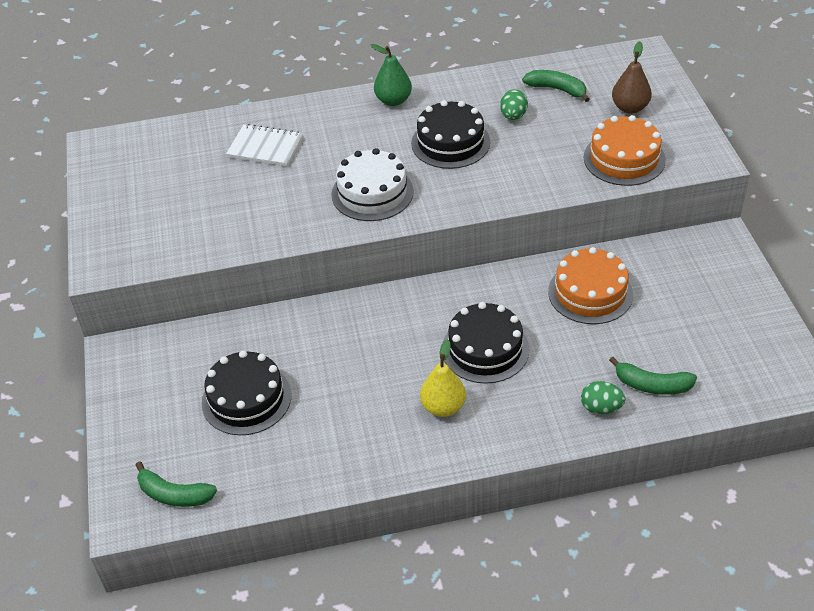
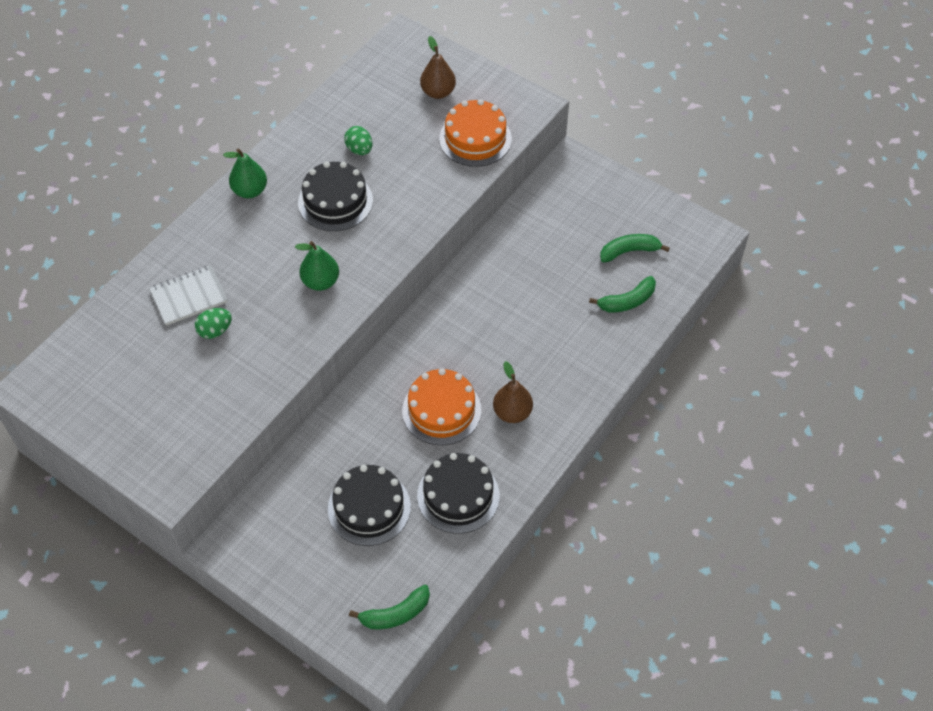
camera: 45 degrees left, 10 degrees up
white cake [331,148,414,221] -> green pear [295,241,339,291]
yellow pear [420,339,466,417] -> brown pear [493,361,533,423]
black cake [443,302,529,384] -> black cake moved to [417,453,500,534]
green banana [522,70,590,102] -> green banana moved to [600,234,670,262]
orange cake [548,247,633,324] -> orange cake moved to [402,368,481,445]
green egg [581,381,626,414] -> green egg moved to [195,308,232,339]

